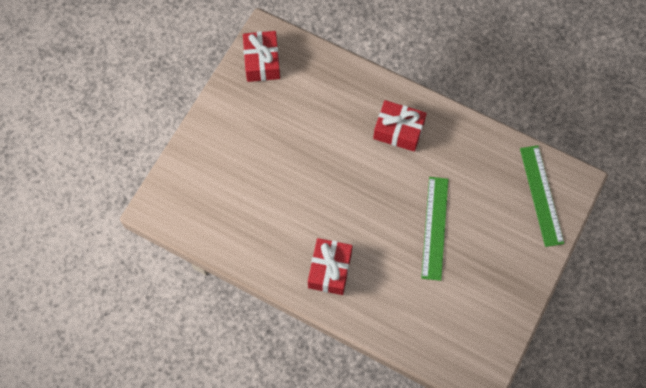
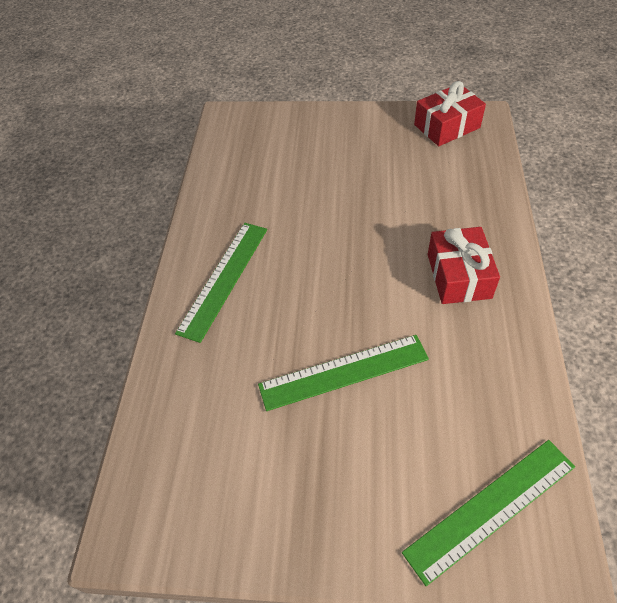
camera: 70 degrees right, 15 degrees down
red gift [308,238,353,295] -> green ruler [175,223,267,343]

